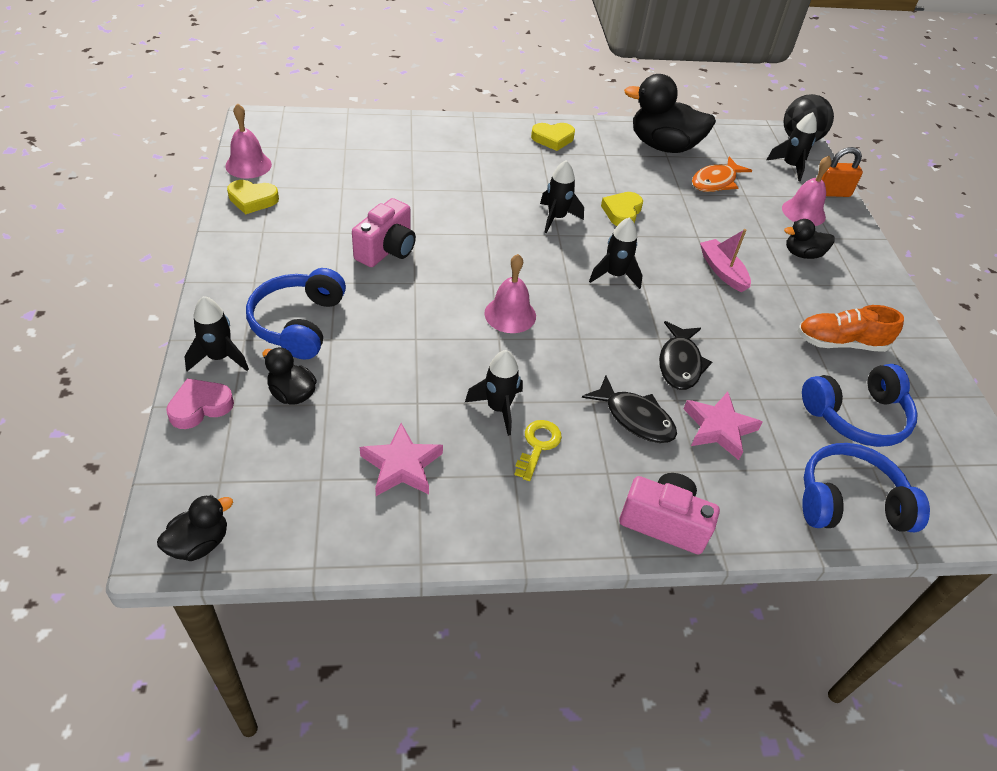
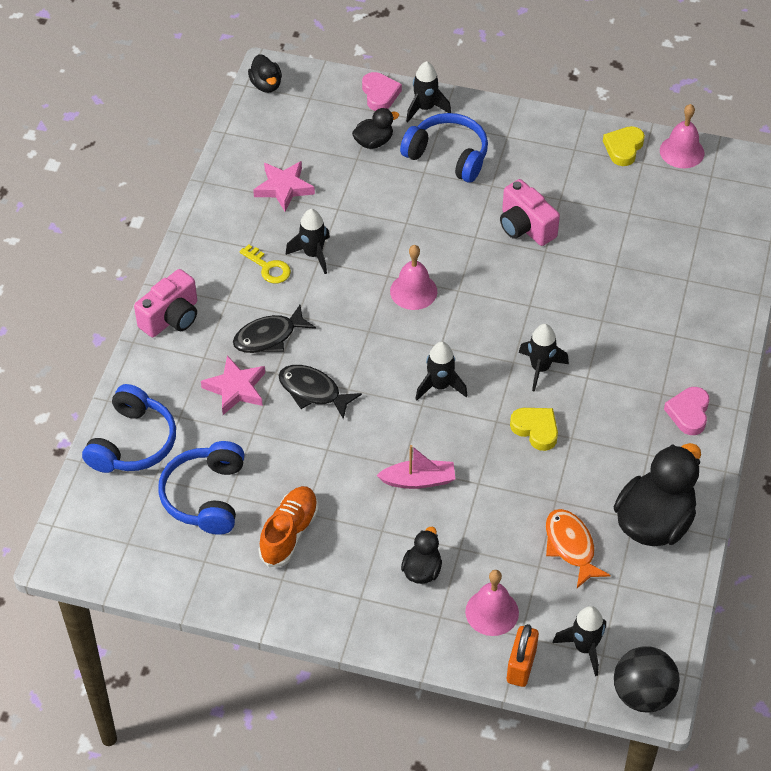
camera: 115 degrees right, 5 degrees up
yellow heart [531,123,575,151] -> pink heart [664,387,710,435]

